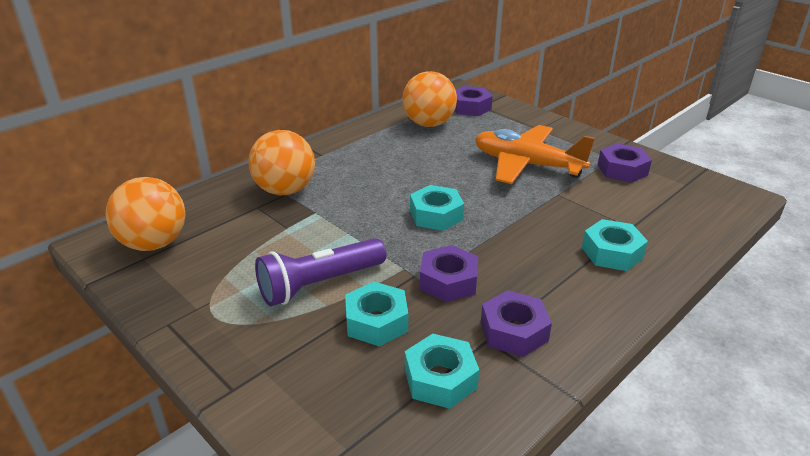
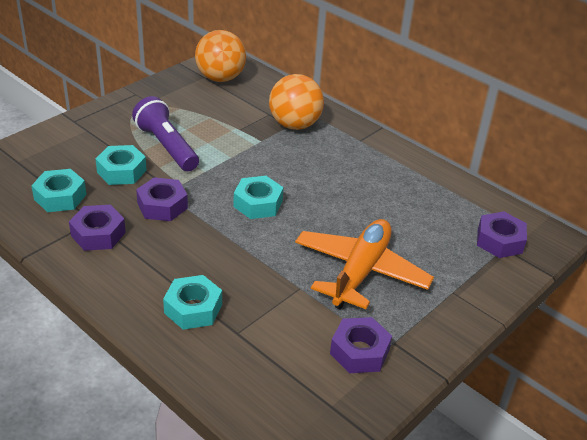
camera: 85 degrees right, 5 degrees up
orange ball [402,71,457,127] -> none

